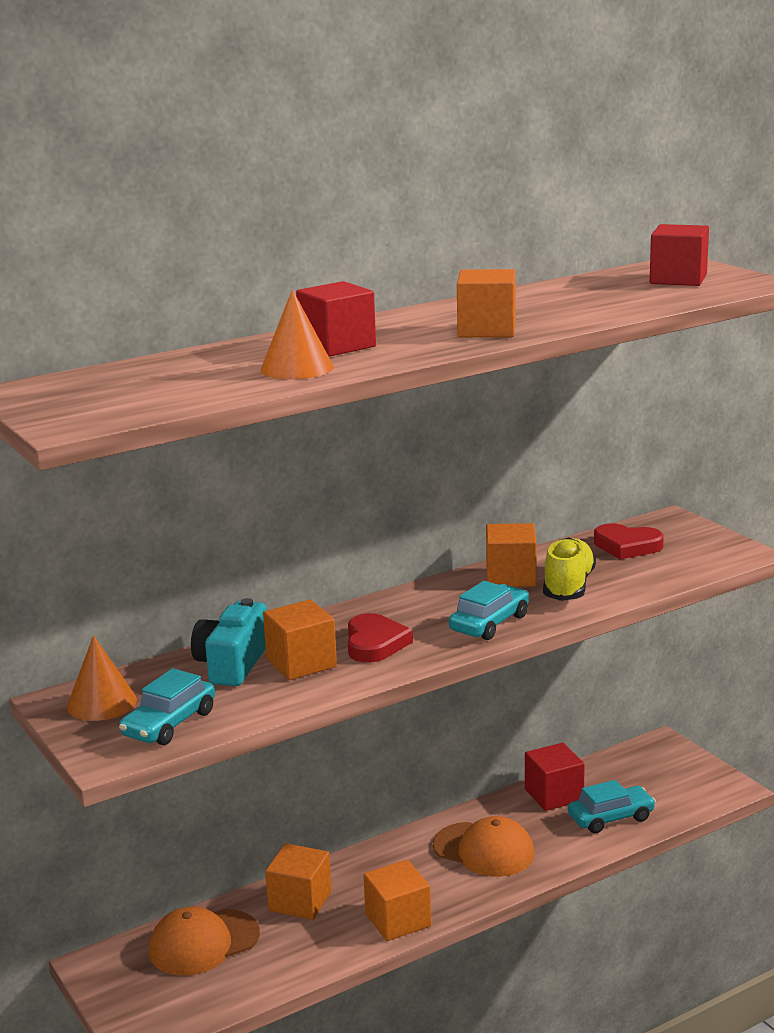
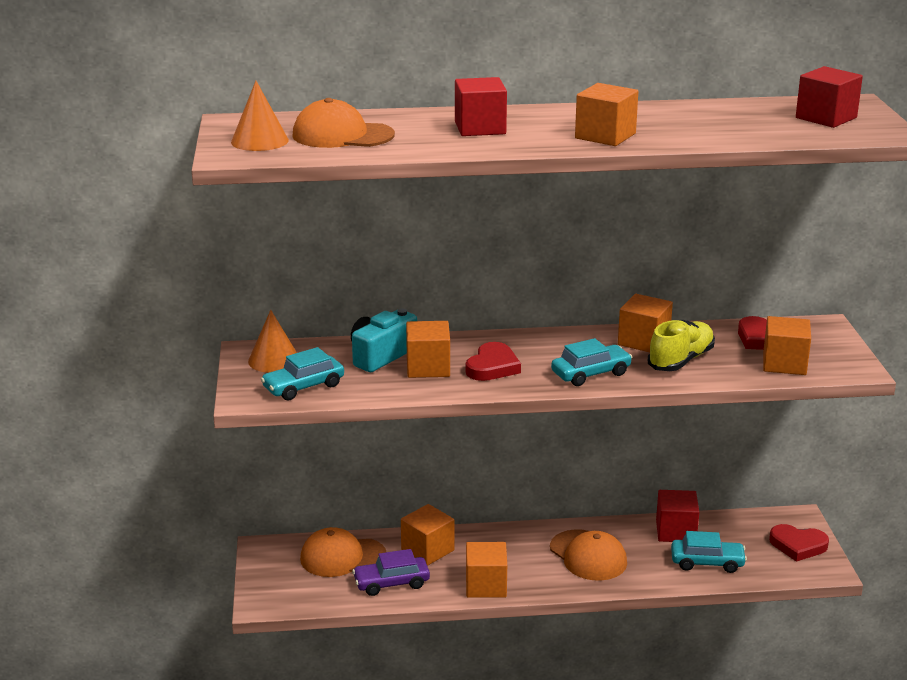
camera: 25 degrees right, 5 degrees up
orange cone [260,289,334,379] -> orange cone moved to [231,81,289,151]
none -> orange cap [292,98,395,148]
none -> purple car [352,549,430,596]
none -> orange cube [763,316,811,375]
none -> red heart [769,524,829,562]

